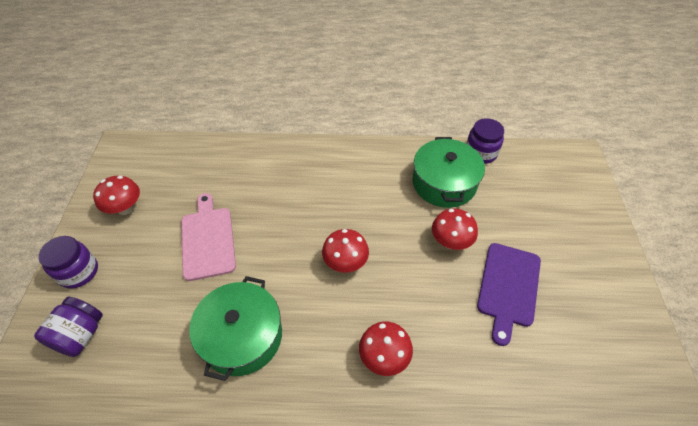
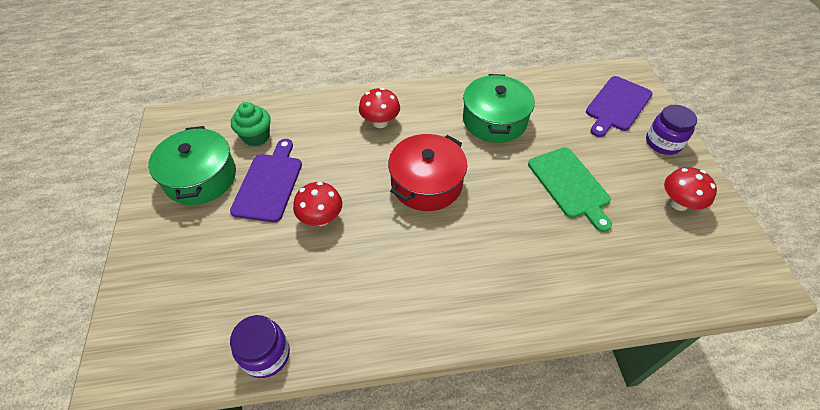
camera: 170 degrees right, 0 degrees up
purple jar [34,297,103,357] -> purple cutting board [586,76,653,137]
pink cutting board [181,193,236,281] -> green cutting board [528,147,612,232]
red mushroom [322,229,369,273] -> red pot [388,134,467,211]
green pot [413,137,485,208] -> green pot moved to [148,126,236,205]
none -> green cupcake [231,102,271,147]

